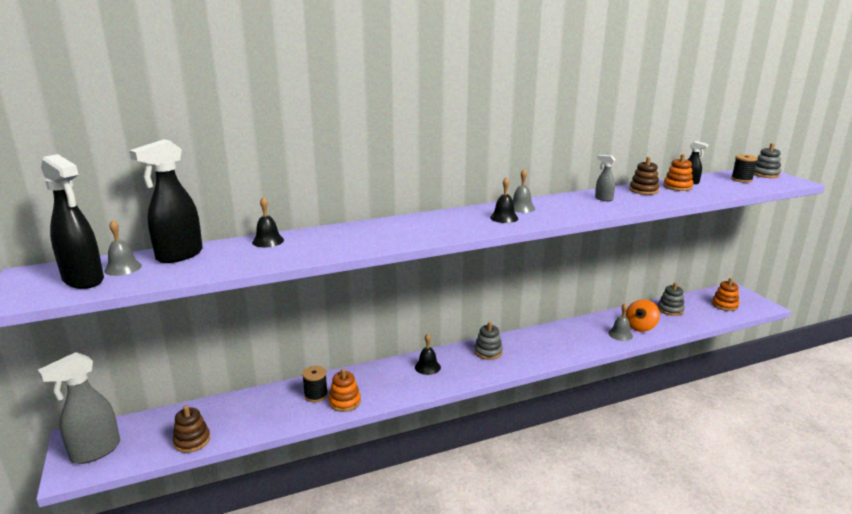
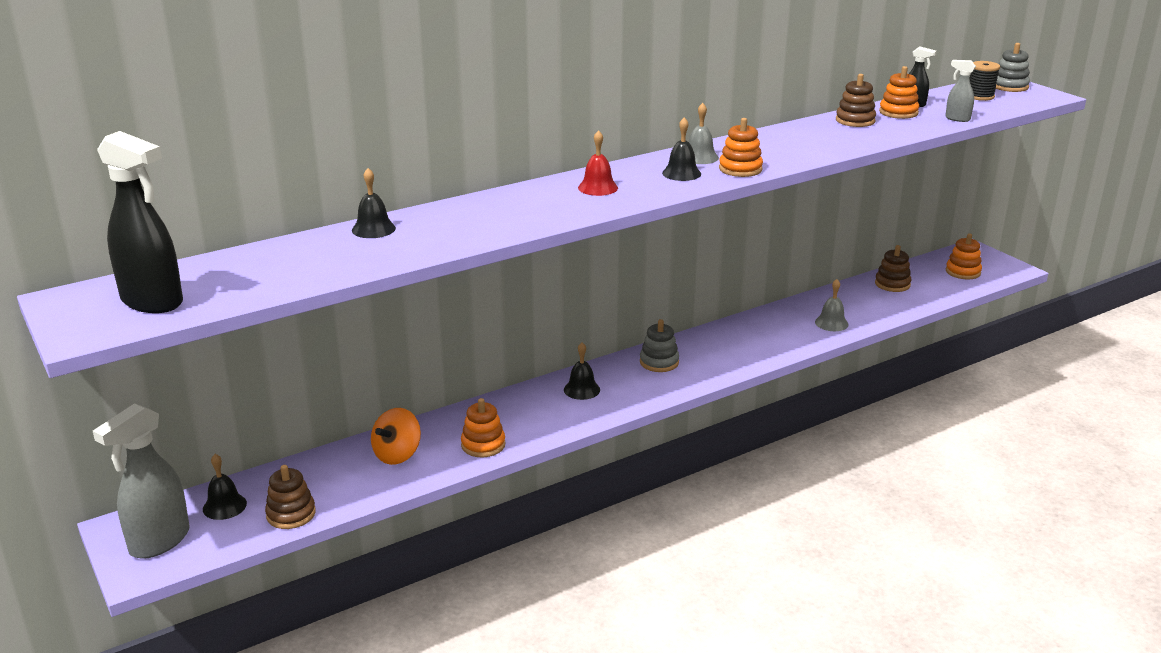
camera: 10 degrees left, 5 degrees up
grey bell [104,220,142,276] -> none
black spray bottle [129,139,203,263] -> none
black spool [302,366,328,402] -> none
grey spray bottle [595,155,616,201] -> grey spray bottle moved to [945,60,976,122]
orange spinning top [625,299,660,332] -> orange spinning top moved to [371,408,421,465]
grey stacking toy [658,282,685,316] -> brown stacking toy [875,245,911,292]
none -> black bell [203,454,247,520]
none -> red bell [578,130,618,196]
none -> orange stacking toy [719,118,763,177]

